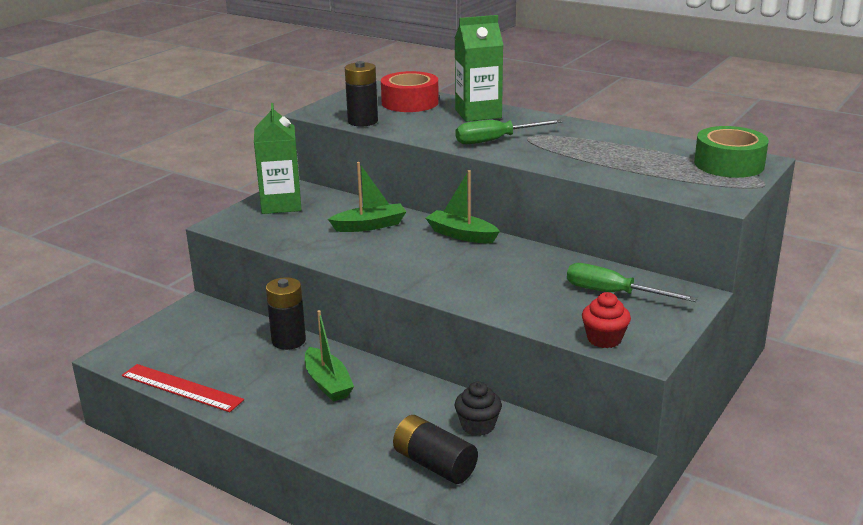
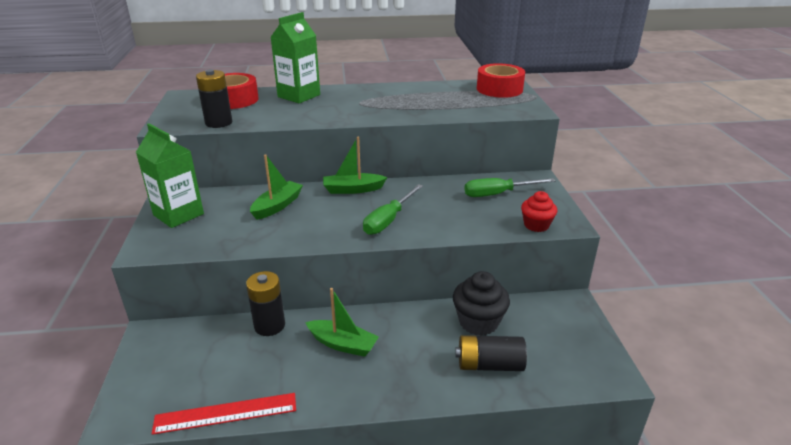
camera: 40 degrees left, 5 degrees up
black cupcake [455,381,502,436] -> black cupcake [453,271,510,336], size x1.52
green screwdriver [456,119,563,144] -> green screwdriver moved to [363,184,423,235]
green tape [694,126,769,178] -> red tape [477,63,525,98]

